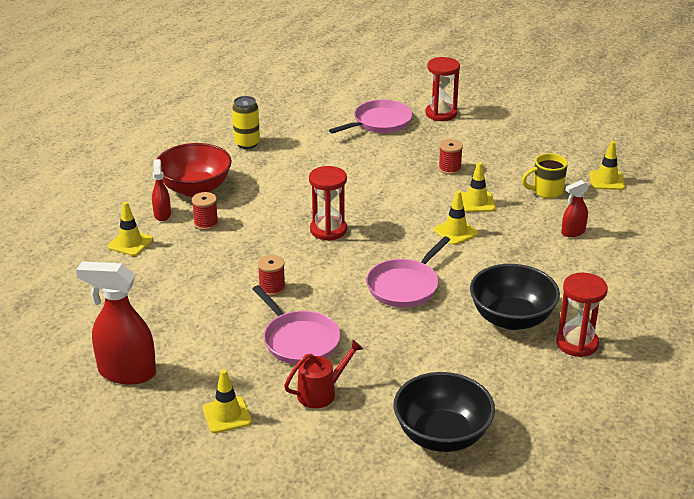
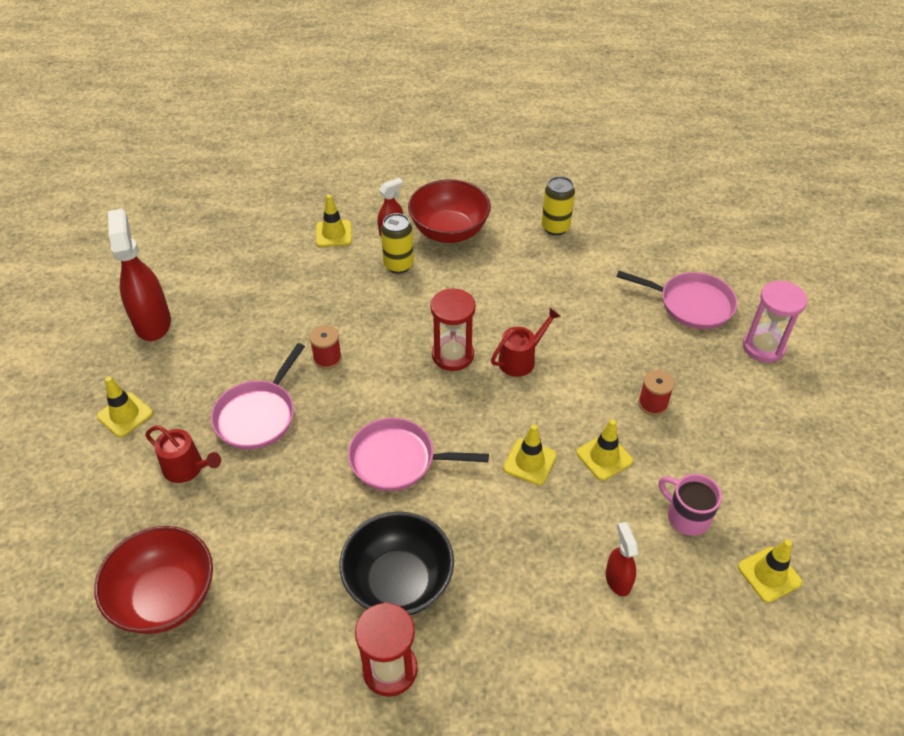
camera: 60 degrees right, 15 degrees up
red spool [192,192,218,230] -> yellow can [381,213,414,274]
black bowl [393,372,495,452] -> red bowl [94,526,213,634]
red hourglass [425,57,460,121] -> pink hourglass [743,281,807,363]
yellow mug [522,153,568,198] -> pink mug [659,474,722,536]
red spray bottle [561,180,589,237] -> red spray bottle turned 45 degrees clockwise [606,522,638,596]
none -> red watering can [491,308,561,377]

